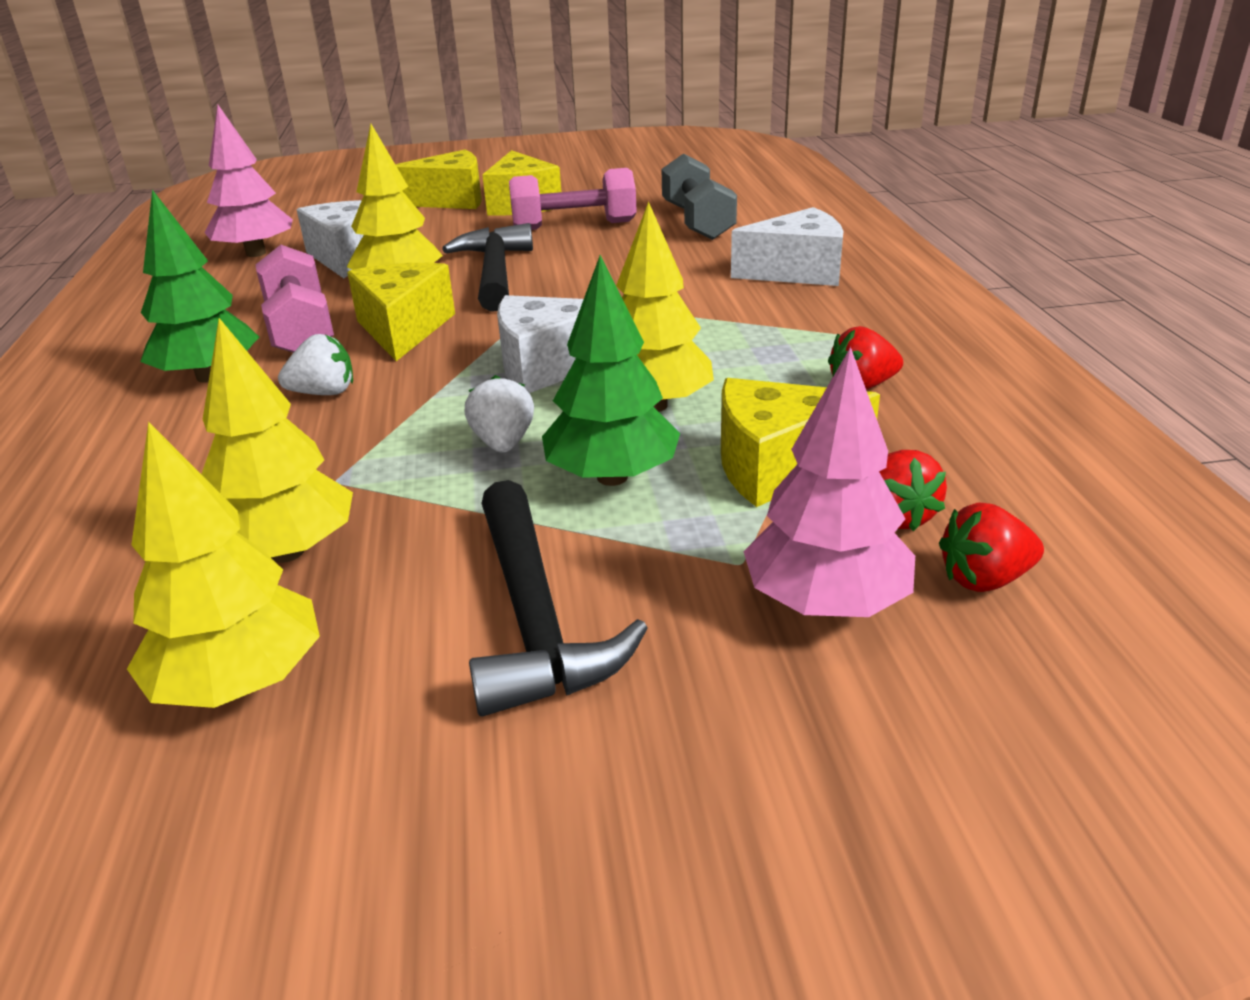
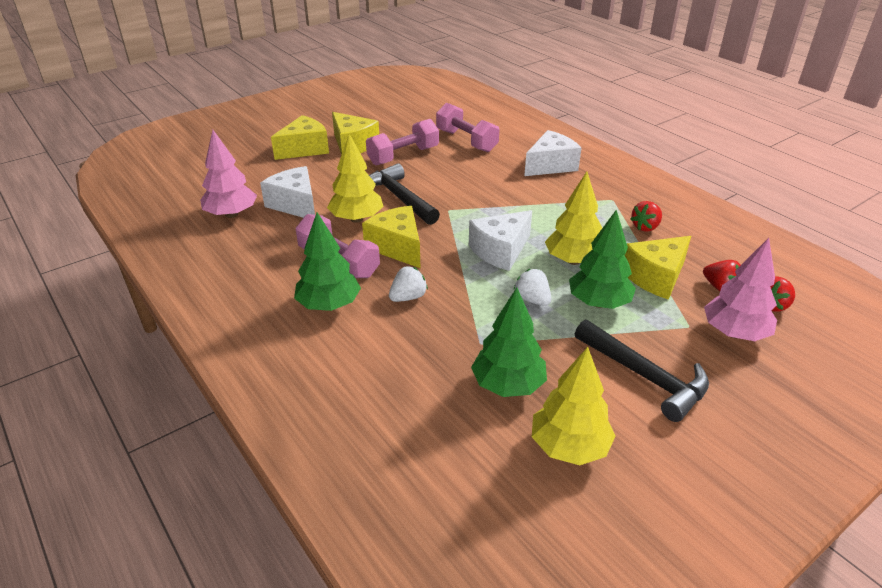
camera: 30 degrees left, 5 degrees up
yellow tree [201,318,353,563] -> green tree [471,288,547,397]
grey dumbbell [662,153,737,240] -> pink dumbbell [436,103,500,152]

